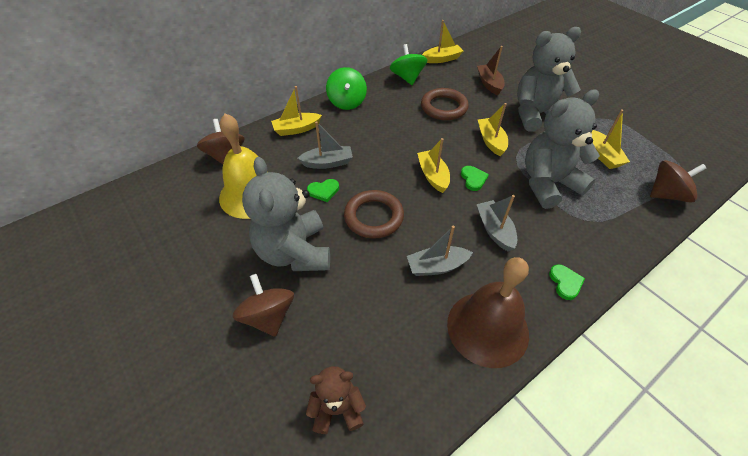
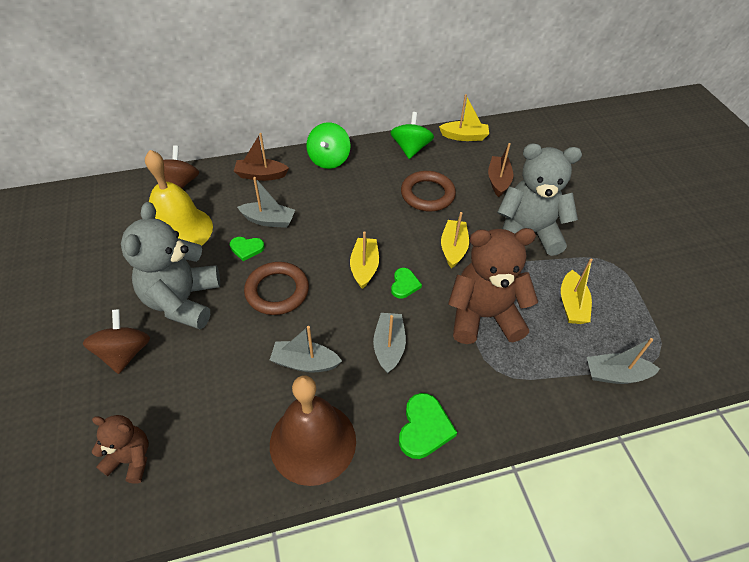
camera: 20 degrees right, 0 degrees up
yellow boat [271,86,322,136] -> brown boat [234,133,289,181]
grey teddy bear [525,90,600,209] -> brown teddy bear [448,228,538,344]
green heart [549,264,585,300] -> green heart [399,393,457,459], size x1.55
brown spinning top [650,160,706,203] -> grey boat [587,338,660,384]

